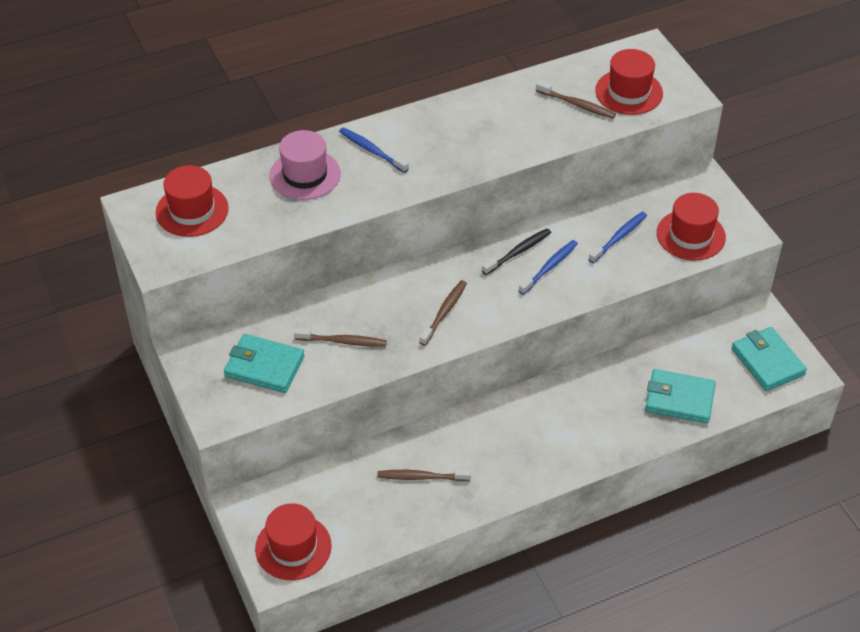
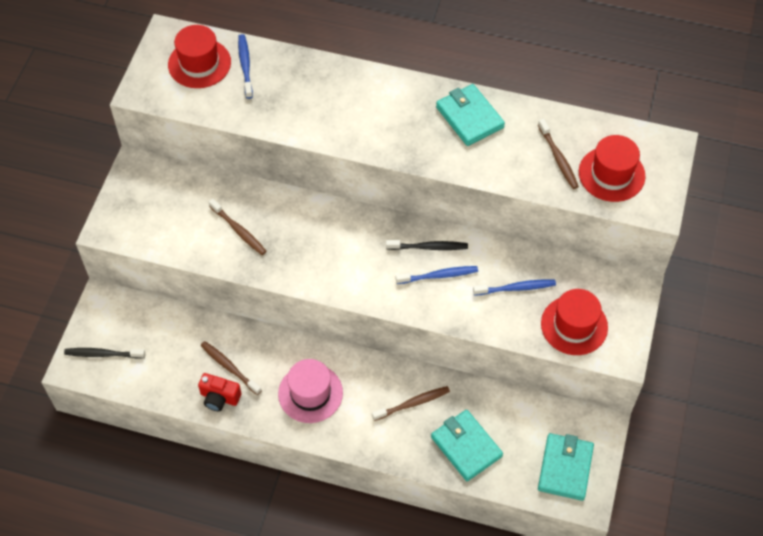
camera: 40 degrees right, 10 degrees up
turquoise wallet [224,334,305,393] -> turquoise wallet moved to [436,84,505,146]
red hat [255,503,332,580] -> black toothbrush [64,348,145,359]
pink hat [270,130,340,200] -> pink hat moved to [278,359,343,423]
blue toothbrush [339,127,409,173] -> blue toothbrush moved to [238,34,253,99]
brown toothbrush [419,280,467,346] -> brown toothbrush moved to [372,386,450,421]
none -> red camera [198,373,241,411]

